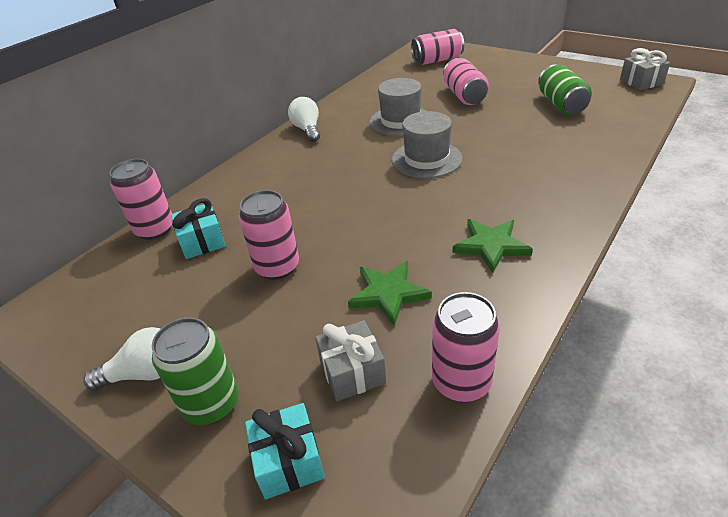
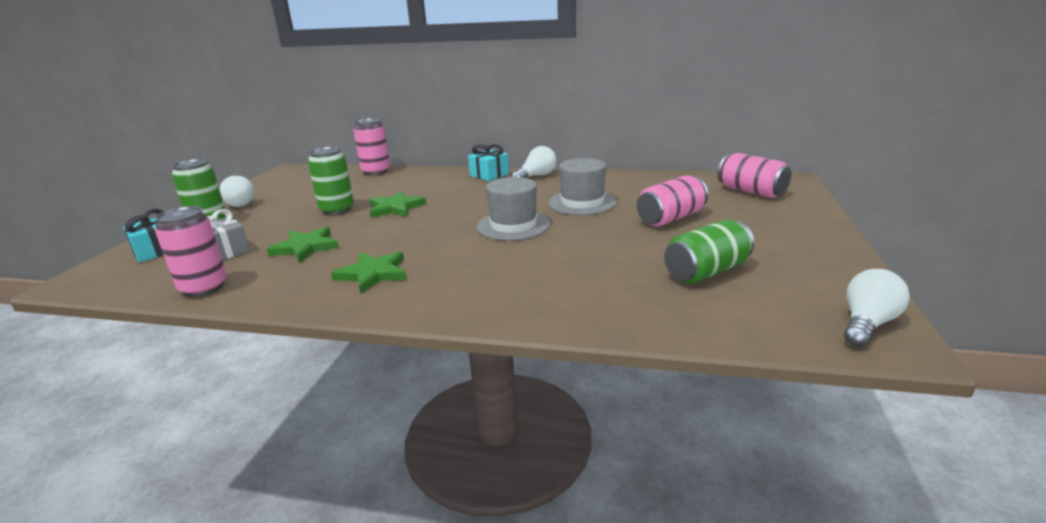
camera: 65 degrees right, 15 degrees down
turquoise gift [171,198,226,259] -> turquoise gift moved to [468,144,509,181]
pink can [239,190,299,280] -> green can [308,147,354,215]
grey gift [620,48,670,90] -> white light bulb [844,269,910,347]
none -> green star [370,191,426,218]

